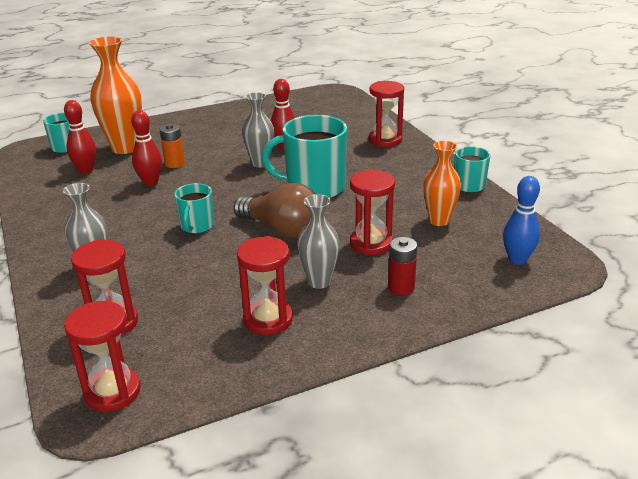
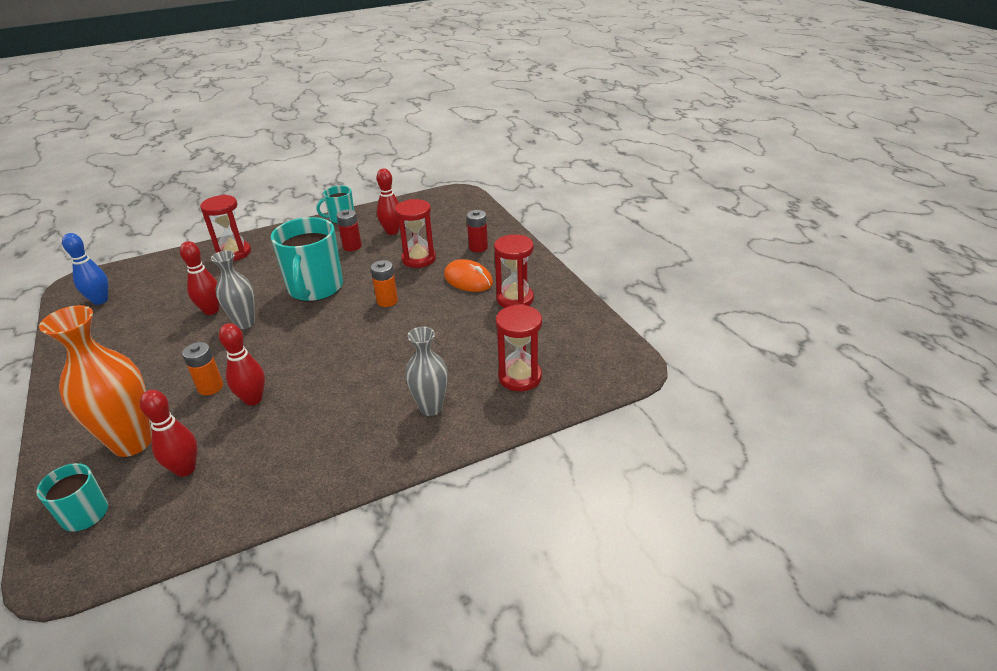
camera: 90 degrees left, 5 degrees up
red hourglass [64,300,141,412] -> none
turquoise mug [175,183,214,234] -> none
brown light bulb [233,183,315,239] -> orange battery [371,260,398,307]
grey vase [297,194,340,289] -> orange mouse [444,259,493,292]
orange vase [423,141,461,226] -> red bowling pin [376,169,400,235]
blue bowling pin [503,176,540,265] -> blue bowling pin moved to [62,233,108,305]
none -> red battery [336,209,362,251]

